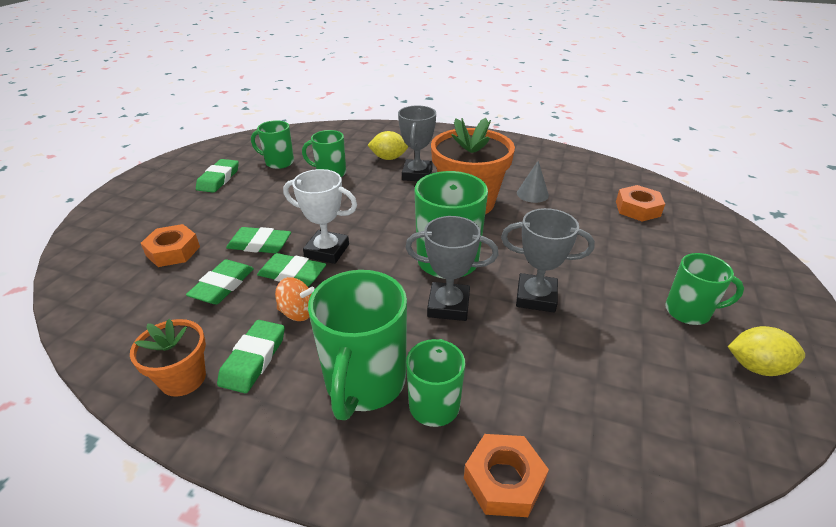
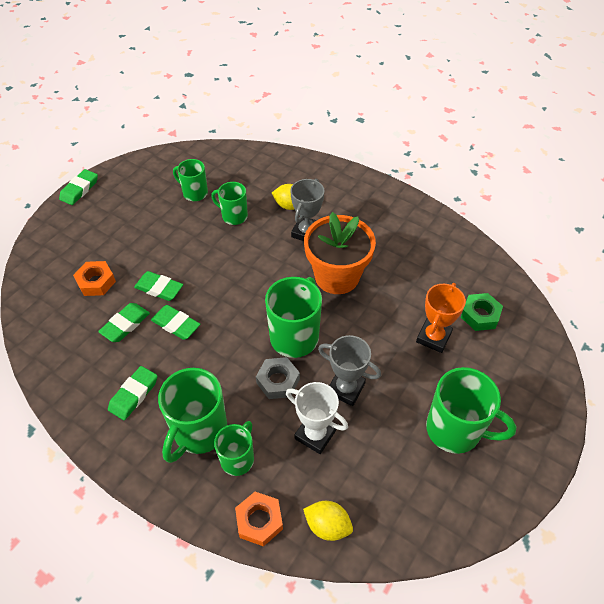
camera: 15 degrees right, 15 degrees up
orange flower pot [130,319,206,397] -> none
green eraser [196,159,239,193] -> green eraser moved to [59,169,98,205]
orange spinning top [275,277,315,321] -> none
white trophy [283,169,357,264] -> white trophy moved to [286,382,348,454]
grey trophy [405,216,498,321] -> grey nut [256,357,300,399]
grey cone [517,161,549,203] -> none
orange nut [616,185,665,222] -> green nut [461,293,503,331]
green mug [665,253,744,325] -> green mug [426,367,517,454], size x1.65
yellow lemon [728,326,805,376] -> yellow lemon moved to [303,501,353,541]
none -> orange trophy [416,283,466,353]

